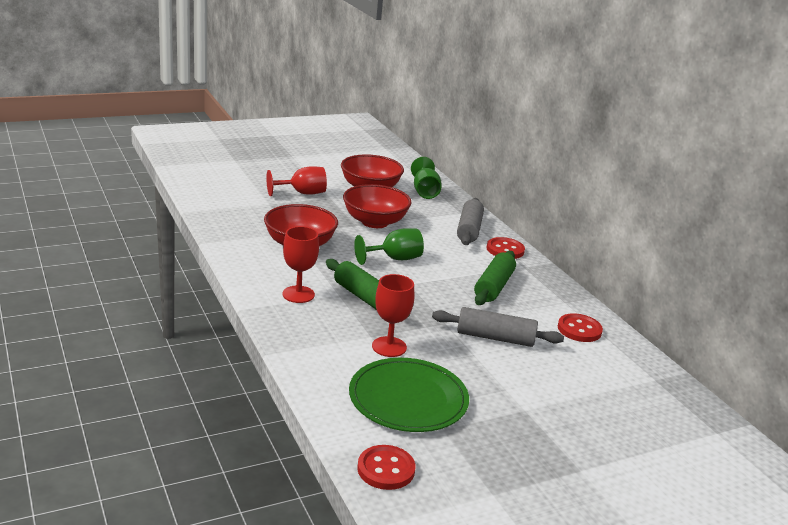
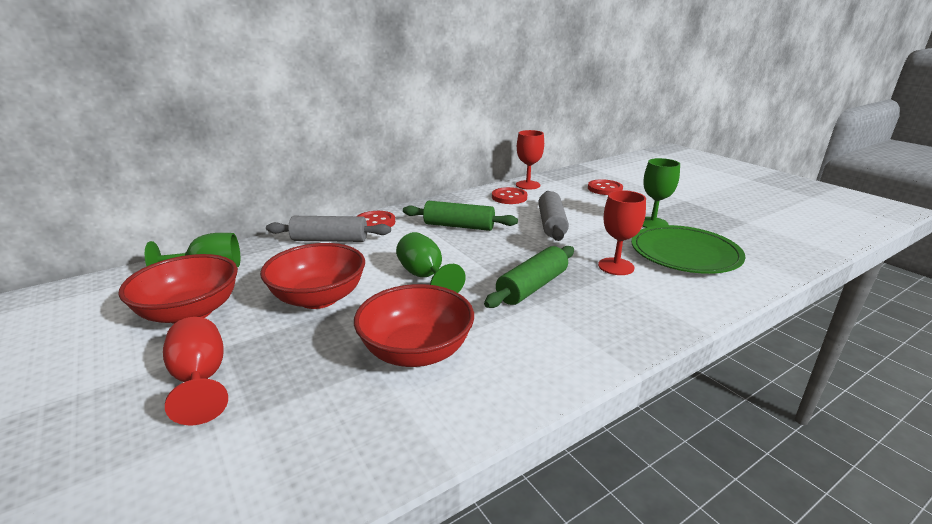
camera: 95 degrees left, 0 degrees up
red goblet [283,226,319,303] -> red goblet moved to [516,130,544,190]
red button [357,445,416,490] -> red button moved to [588,179,623,195]
none -> green goblet [642,158,680,228]

